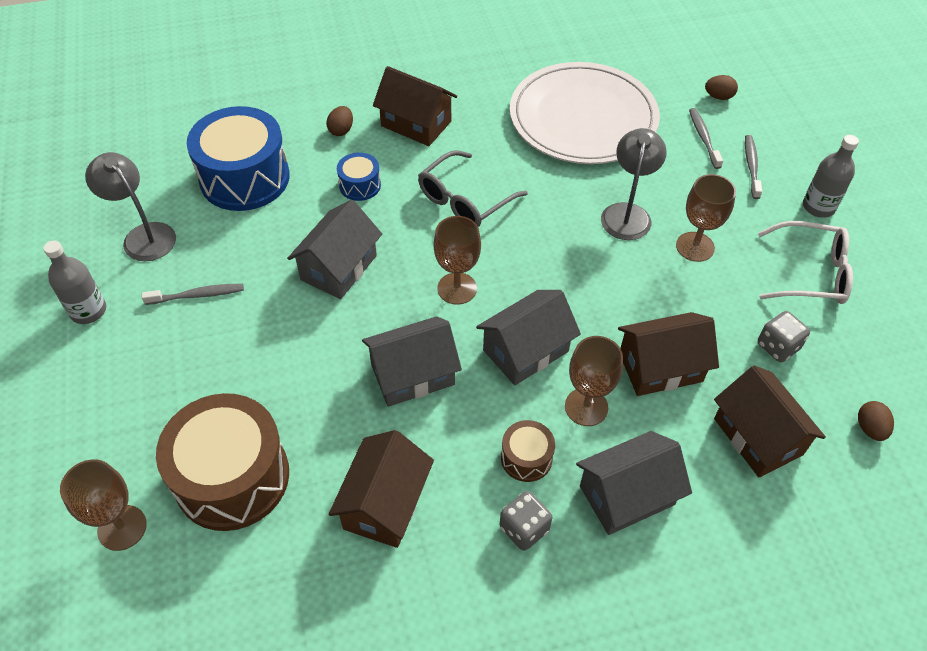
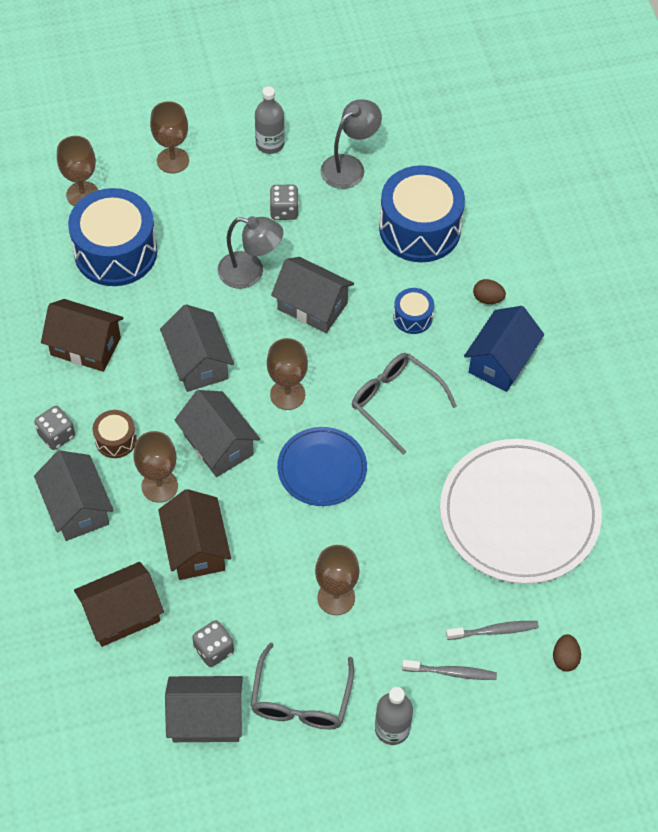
camera: 90 degrees right, 5 degrees up
grey toothbrush [142,284,244,305] -> grey dice [270,185,299,220]
brown drum [156,393,289,531] -> blue drum [68,188,157,286]
brown house [373,66,457,146] -> blue house [464,306,544,392]
grey lamp [601,128,667,240] -> grey lamp moved to [217,216,283,289]
white glasses [758,221,853,304] -> grey glasses [251,642,354,729]
brown egg [858,401,894,441] -> none
none -> brown goblet [150,101,189,174]
none -> grey house [165,676,243,742]
none -> blue plate [277,427,367,506]

